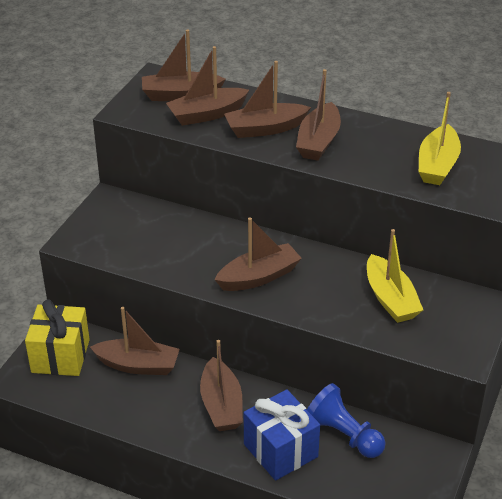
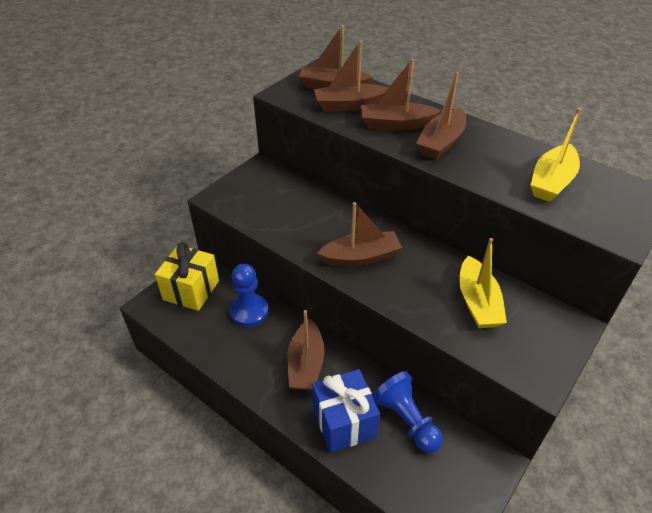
camera: 15 degrees right, 5 degrees up
brown boat [90,307,180,375] -> blue pawn [229,264,268,327]

